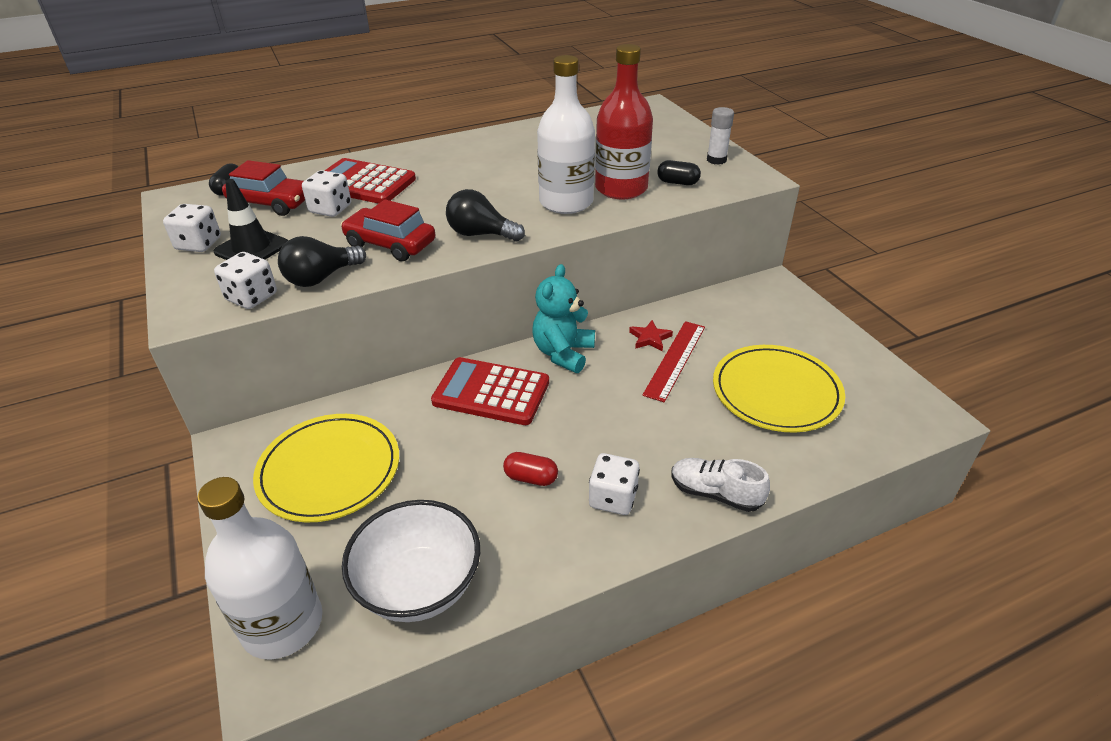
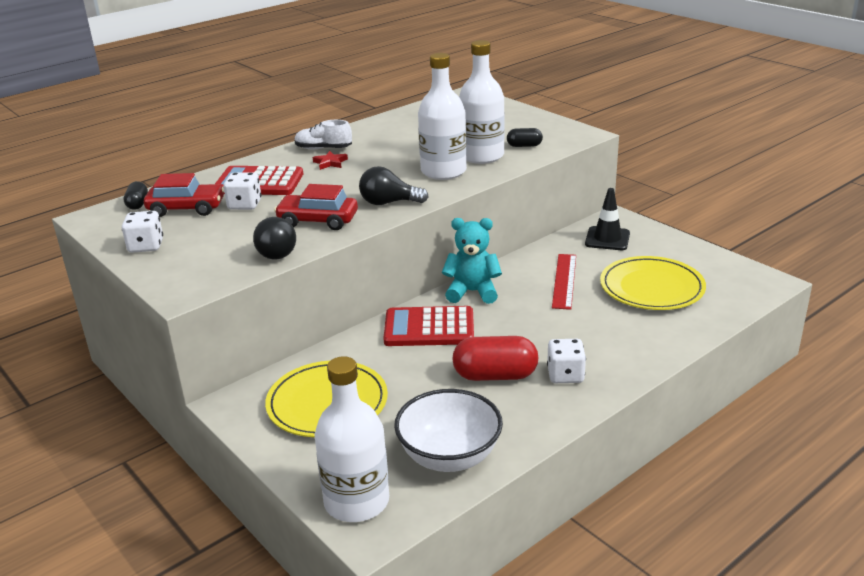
camera: 15 degrees left, 10 degrees down
black traffic cone [214,179,288,260] -> black traffic cone moved to [585,188,630,250]
white dice [214,252,277,309] -> none
black light bulb [278,236,366,287] -> black light bulb turned 45 degrees counterclockwise [253,217,296,259]
red capsule [503,452,558,486] -> red capsule [452,336,538,381], size x1.86
turquoise teddy bear [532,264,595,373] -> turquoise teddy bear turned 90 degrees clockwise [442,218,502,304]
red bottle [595,44,653,200] -> white bottle [459,40,505,164]
red star [629,320,673,351] -> red star moved to [313,151,348,170]
white shoe [671,458,770,512] -> white shoe moved to [295,120,352,150]
white glue stick [707,107,734,165] -> none

